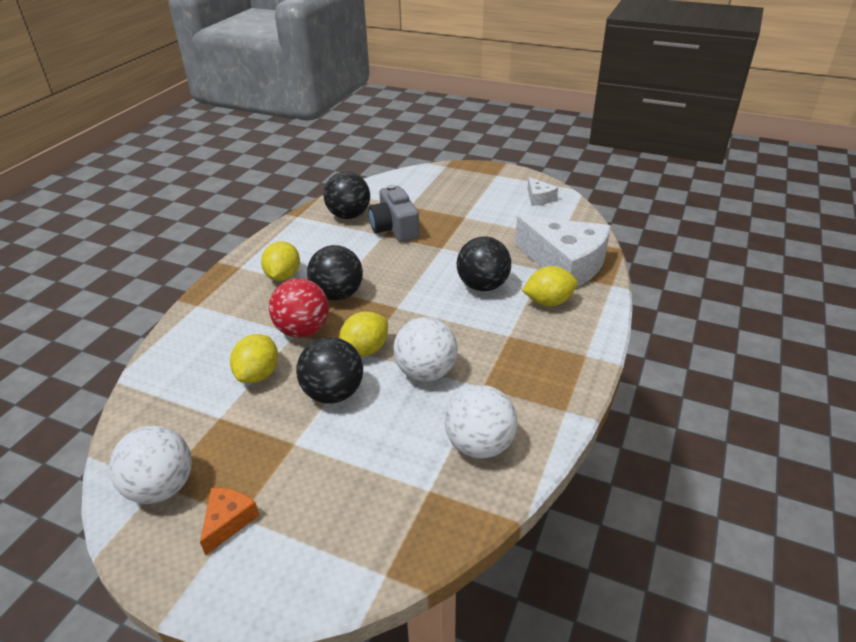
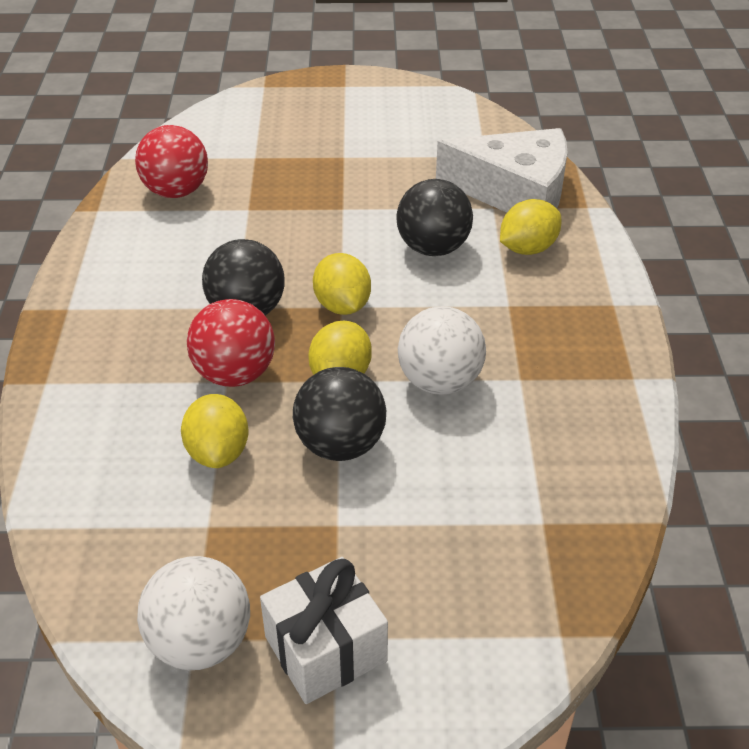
camera: 25 degrees left, 5 degrees up
orange cheese [200,488,259,555] -> white gift [260,557,388,704]
yellow lemon [261,241,300,281] -> yellow lemon moved to [313,253,371,315]
black ball [323,172,370,219] -> red ball [135,125,208,198]
grey camera [368,185,419,242] -> none
white ball [445,385,517,459] -> none
white cheese [528,177,558,206] -> none

